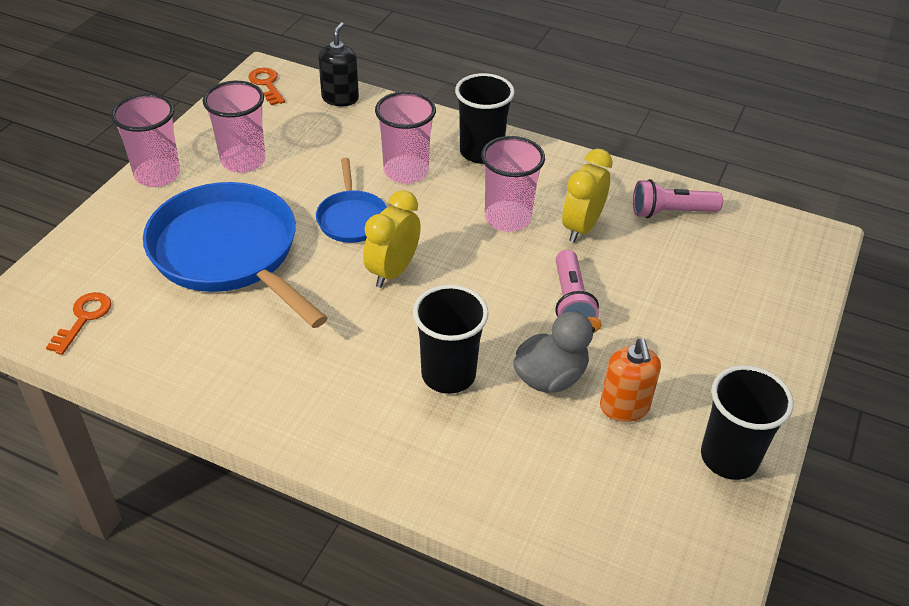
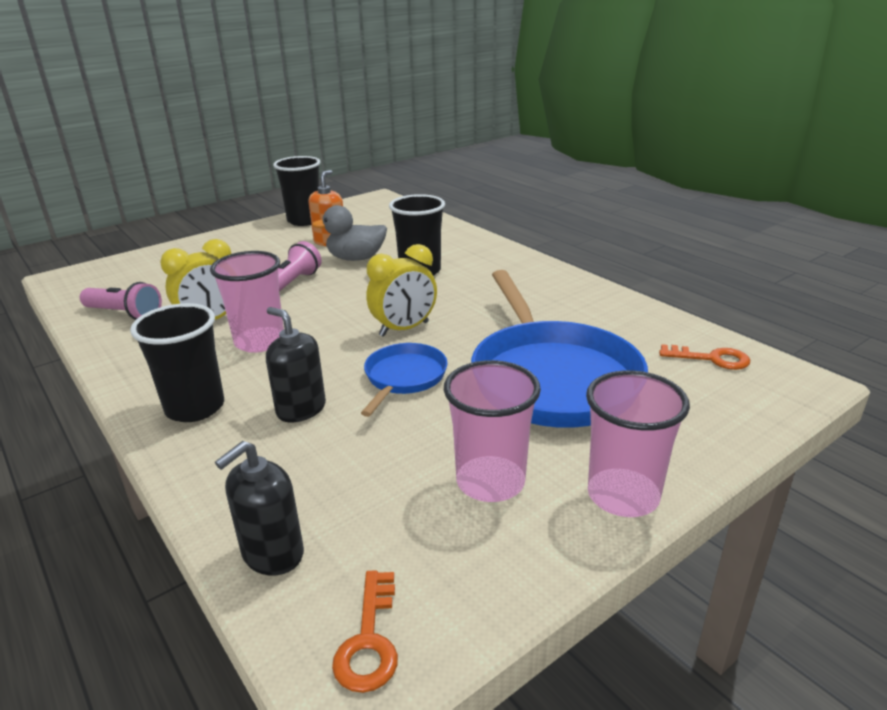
camera: 150 degrees left, 15 degrees down
orange key [46,292,111,355] -> orange key turned 120 degrees counterclockwise [659,344,750,370]
pink cup [375,91,436,184] -> black soap dispenser [266,307,326,422]

